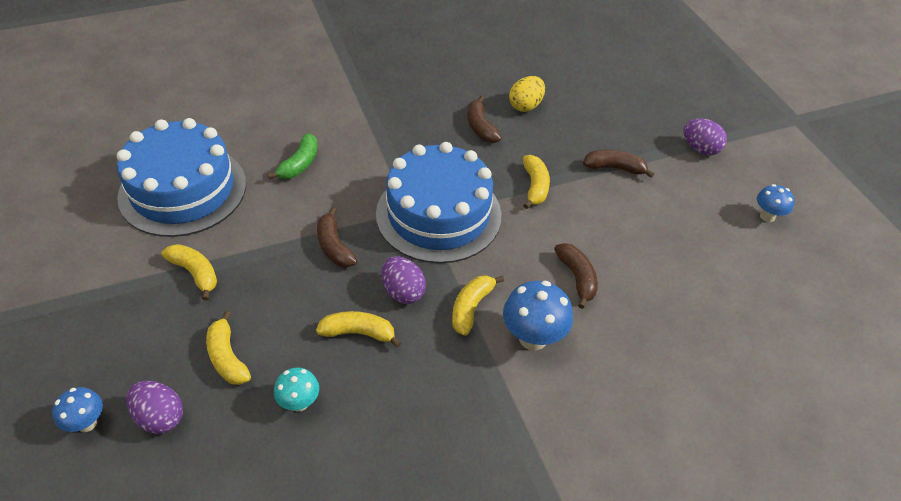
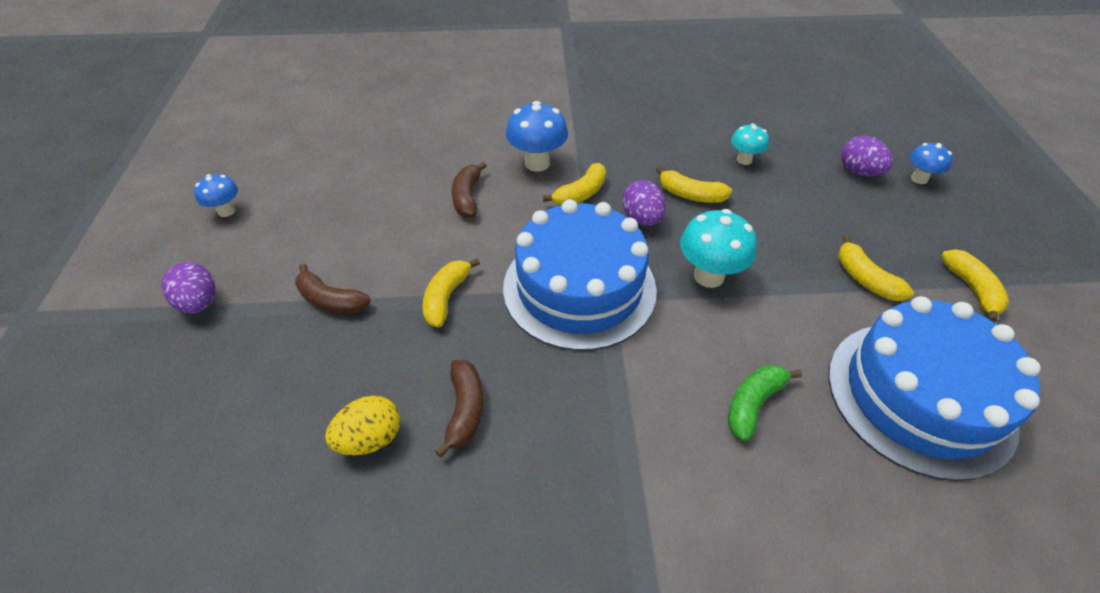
camera: 160 degrees left, 0 degrees up
yellow banana [206,311,251,385] -> yellow banana moved to [941,249,1010,322]
brown banana [317,207,358,267] -> turquoise mushroom [680,209,757,288]

